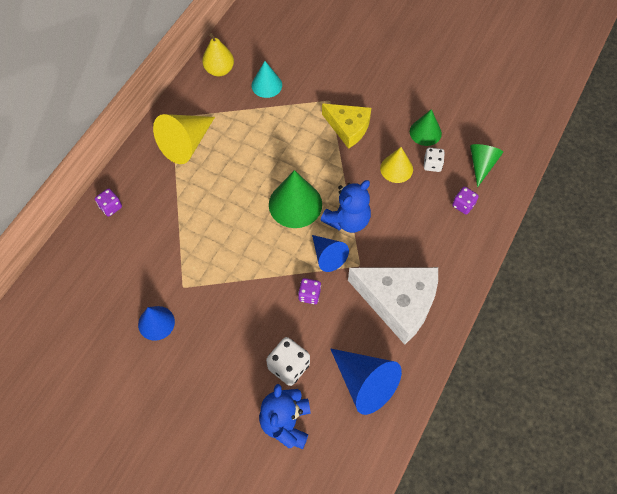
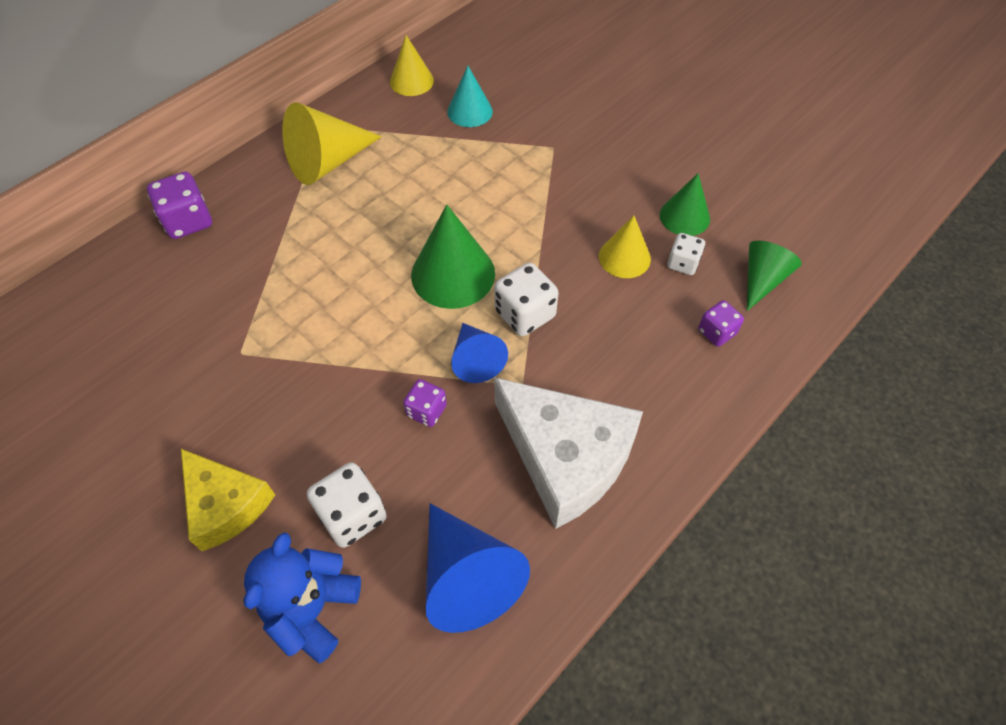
camera: 15 degrees right, 5 degrees down
purple dice [95,188,122,217] -> purple dice [147,172,212,239], size x1.60
blue cone [138,306,175,341] -> none
yellow pear [202,33,234,76] -> yellow cone [390,35,434,96]
blue teddy bear [321,180,371,233] -> white dice [494,262,558,336]
yellow cheese [322,103,371,149] -> yellow cheese moved to [181,449,275,551]

